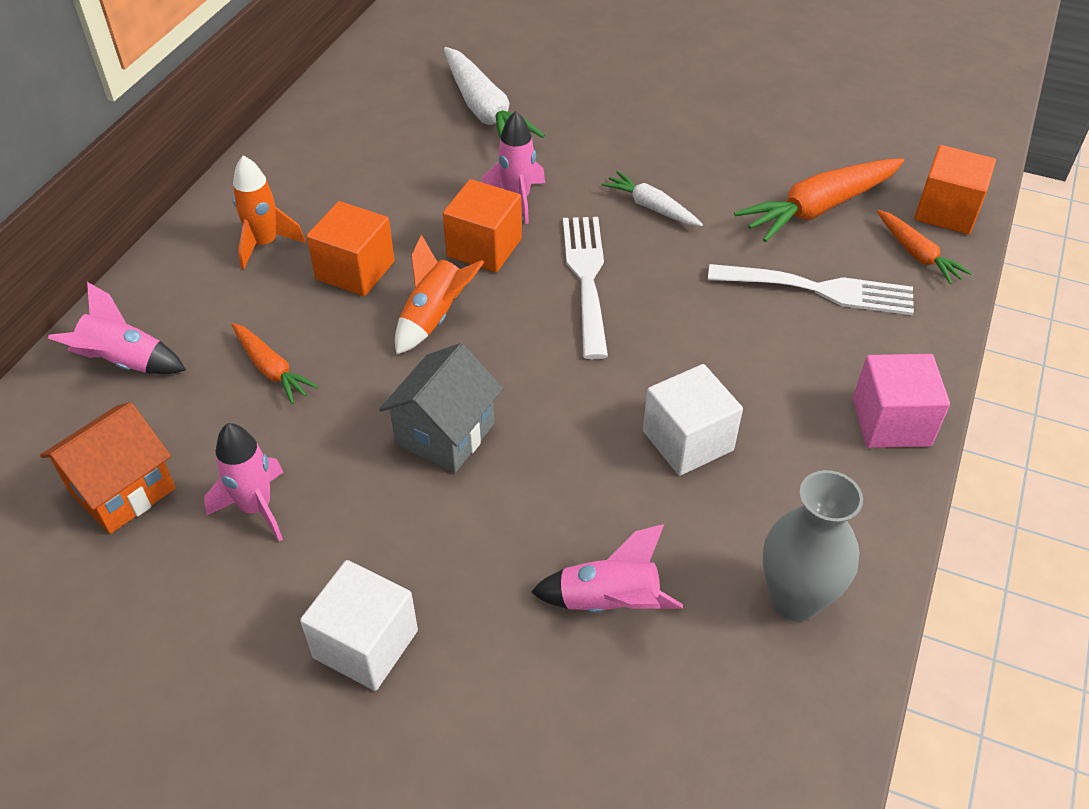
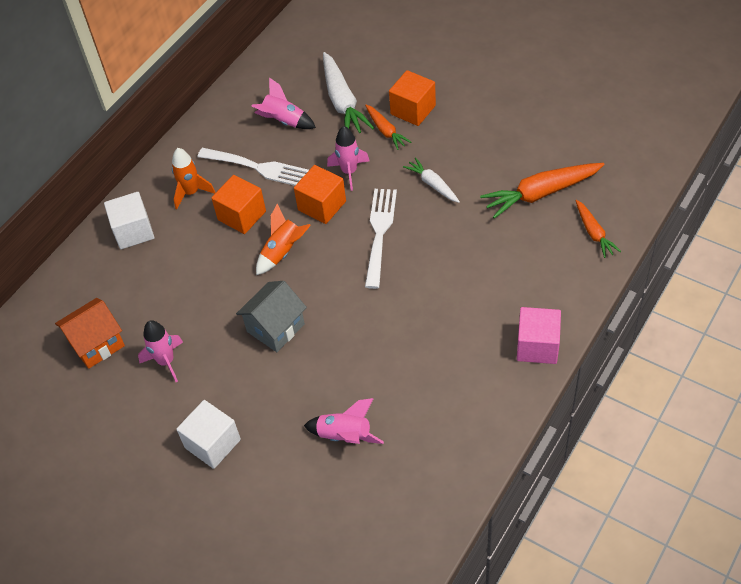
camera: 15 degrees right, 5 degrees up
pink rocket [48,282,186,374] -> pink rocket moved to [252,77,316,129]
orange carrot [232,323,319,404] -> orange carrot moved to [365,105,411,150]
white cube [643,364,743,476] -> white cube moved to [104,192,155,249]
white fork [708,264,914,315] -> white fork moved to [197,148,309,186]
grey vase [763,470,863,621] -> none
orange cube [914,145,996,234] -> orange cube moved to [389,70,436,126]

